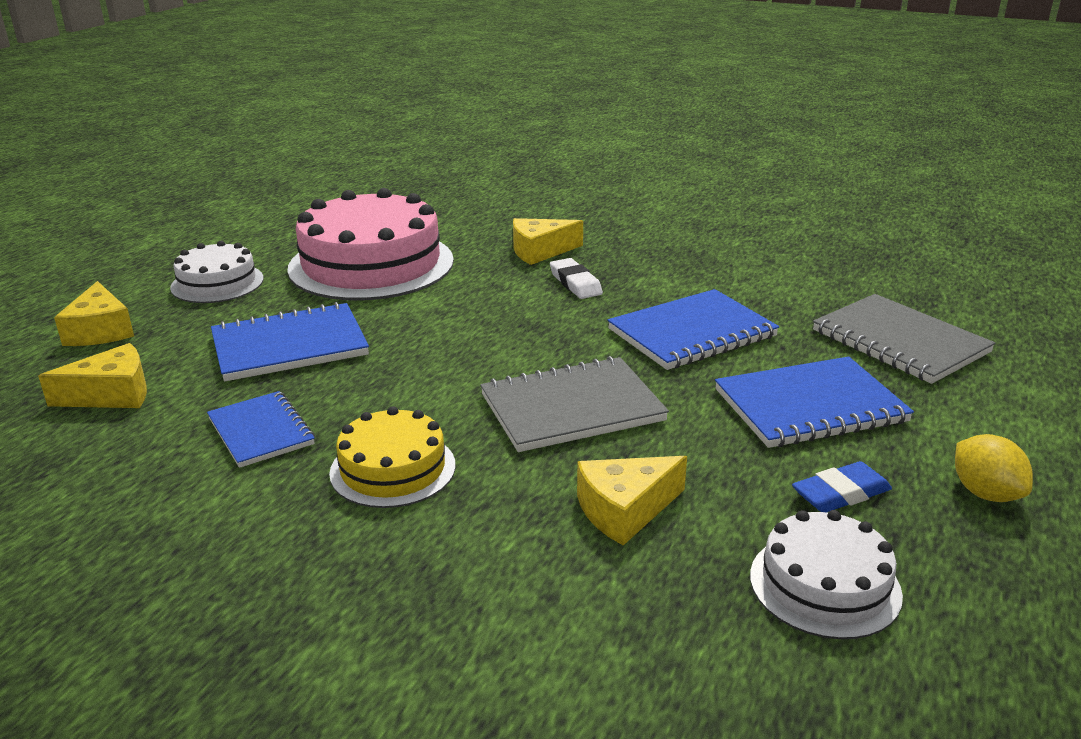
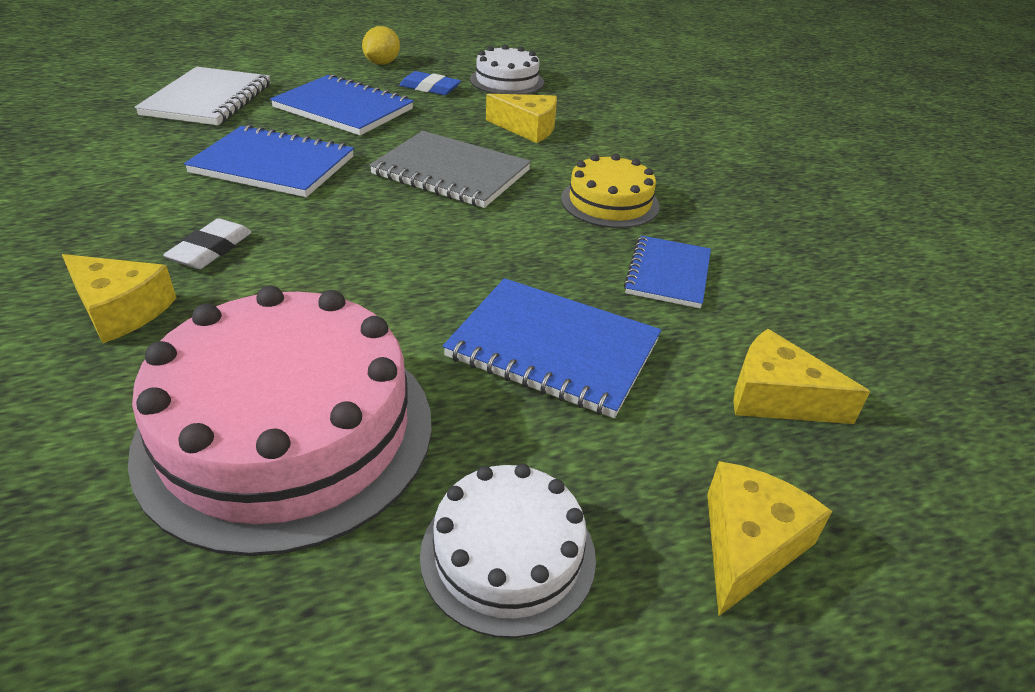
camera: 135 degrees left, 10 degrees up
grey notebook [813,294,995,384] -> white notebook [135,67,270,125]

